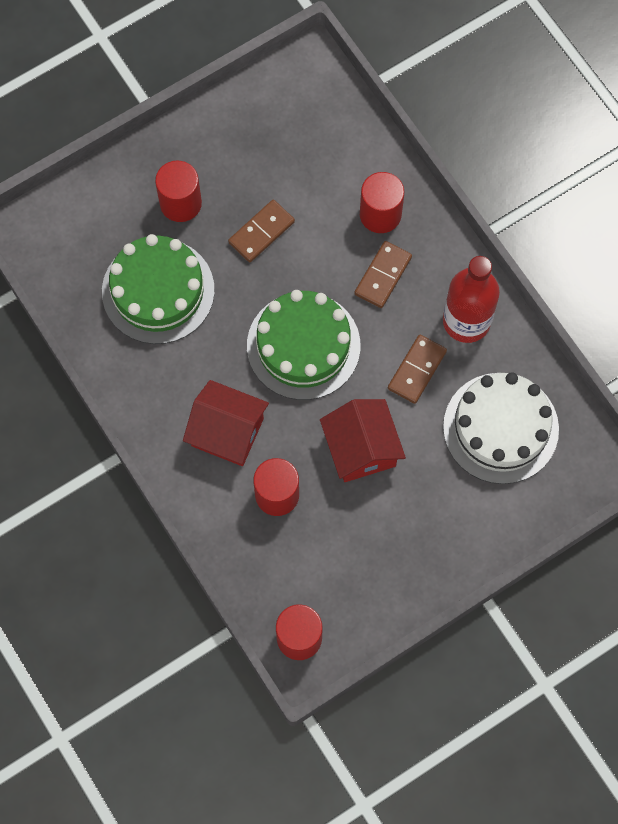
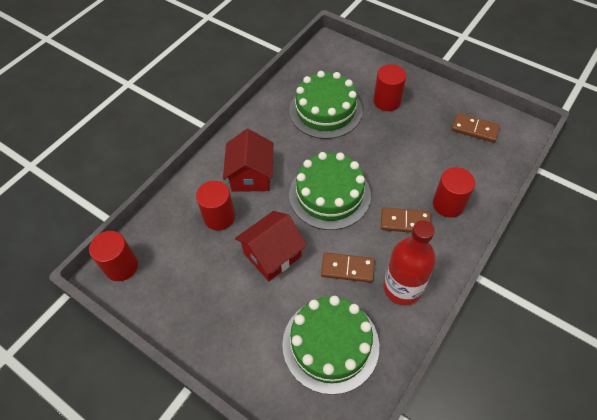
camera: 70 degrees right, 15 degrees down
brown domino [228,200,295,262] -> brown domino moved to [452,113,500,143]
white cake [443,372,559,484] -> green cake [282,296,379,395]

